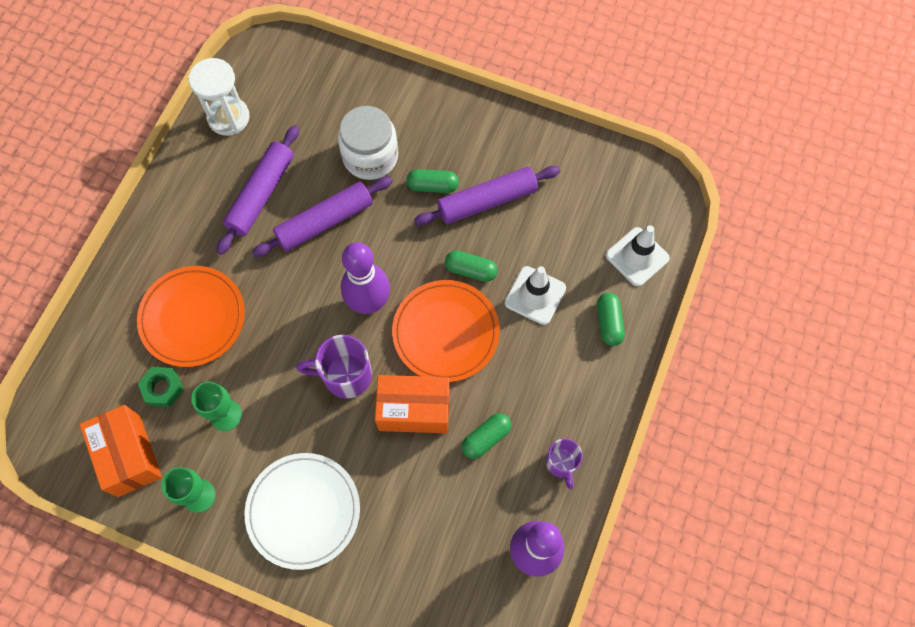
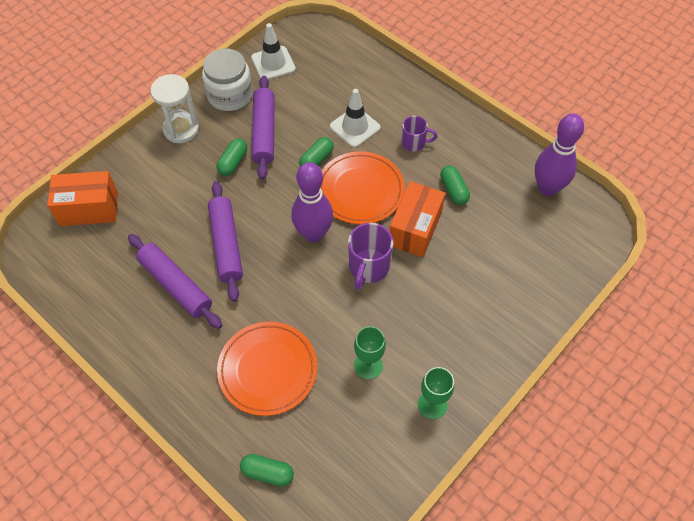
camera: 70 degrees left, 10 degrees down
orange box [80,405,162,497] -> orange box moved to [47,171,118,226]
green nut [138,367,184,407] -> none
white hourglass [189,58,250,136] -> white hourglass moved to [150,74,199,143]
white plate [244,453,360,570] -> none
white jar [338,106,398,180] -> white jar moved to [202,49,252,111]
purple mug [546,439,583,490] -> purple mug moved to [402,116,438,152]
green capsule [597,293,625,346] -> green capsule moved to [240,454,294,486]
white traffic cone [606,225,670,286] -> white traffic cone moved to [251,23,296,80]

